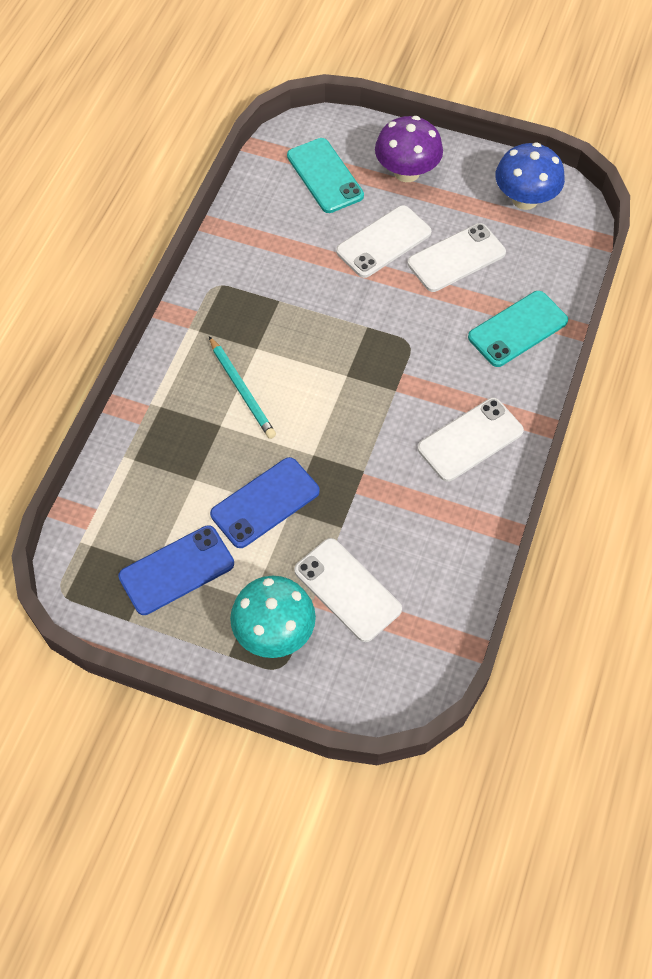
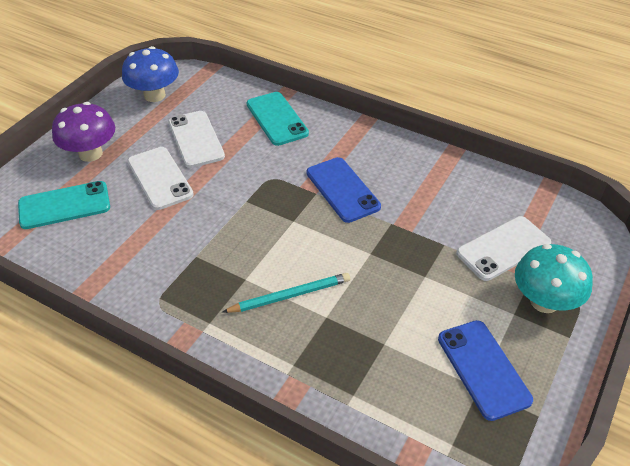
camera: 80 degrees left, 15 degrees down
blue phone [210,457,320,548] -> blue phone moved to [306,157,381,223]
white phone [418,398,524,482] -> none

